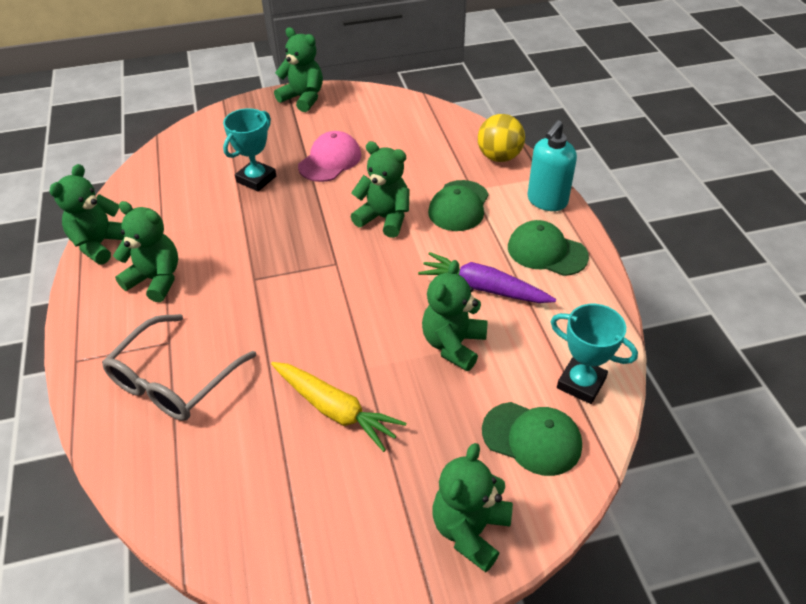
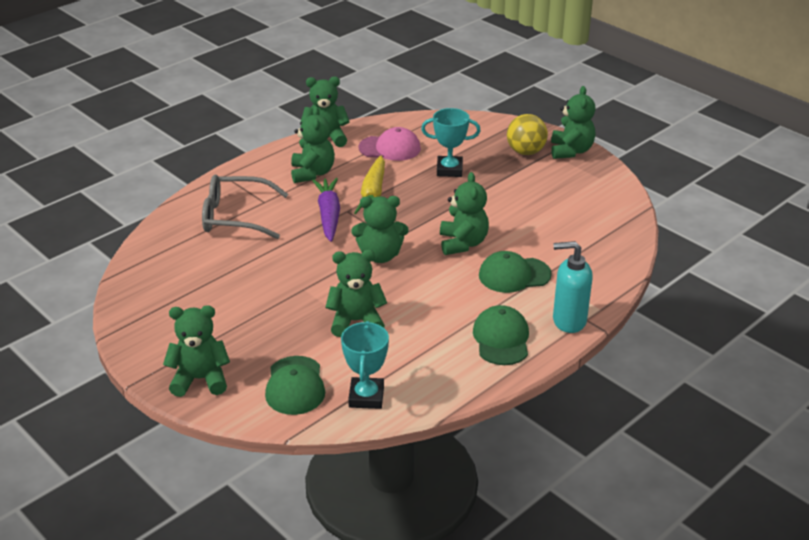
camera: 60 degrees right, 10 degrees down
yellow carrot [271,362,406,452] -> yellow carrot moved to [354,155,385,214]
pink cap [298,131,361,182] -> pink cap moved to [358,127,421,161]
purple carrot [418,252,556,303] -> purple carrot moved to [312,178,340,242]
yellow ball [478,114,525,162] -> yellow ball moved to [507,114,548,155]
none -> green teddy bear [352,196,408,263]

